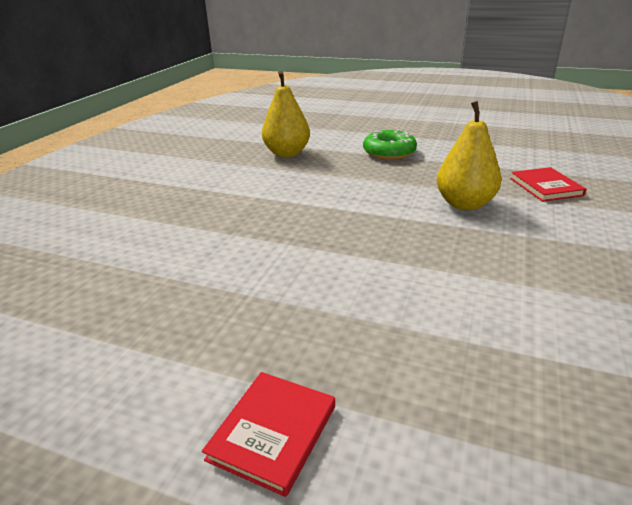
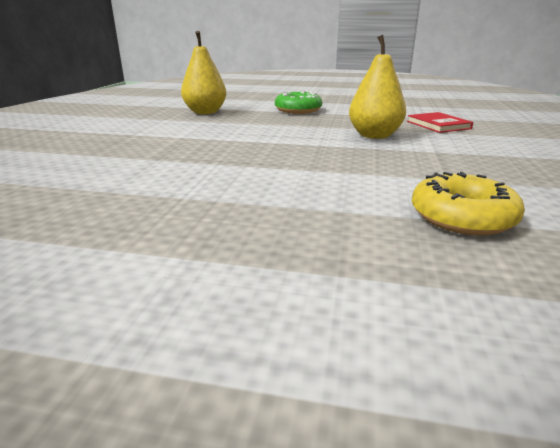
camera: 10 degrees left, 5 degrees down
red book [202,372,335,497] -> none
none -> yellow donut [412,172,525,235]

